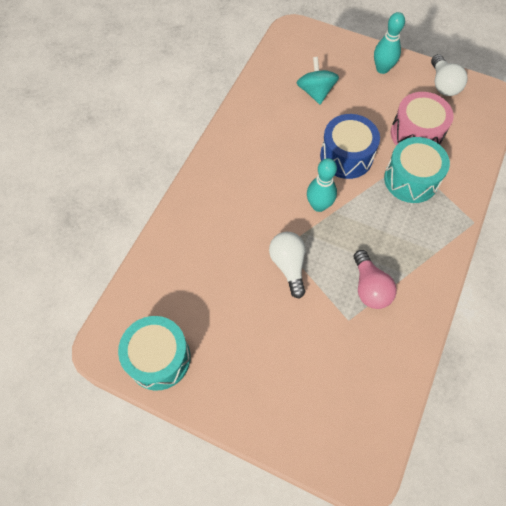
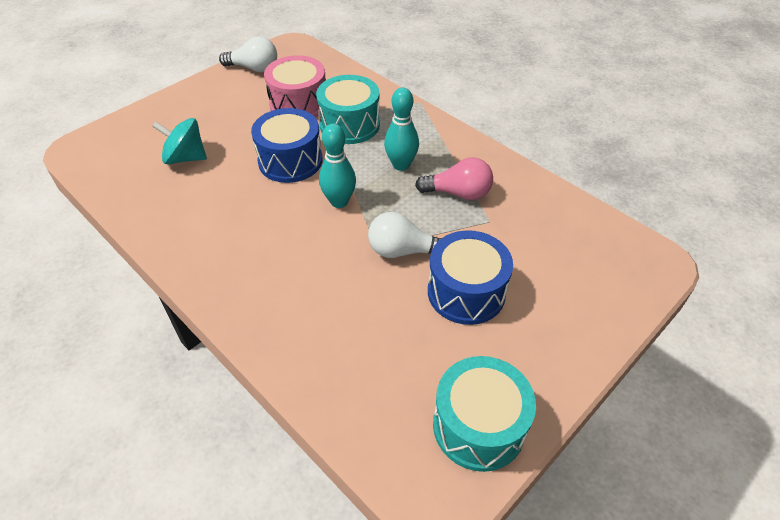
camera: 70 degrees left, 15 degrees down
turquoise bowling pin [374,12,405,74] -> turquoise bowling pin moved to [384,87,419,171]
none -> blue drum [428,230,513,325]

